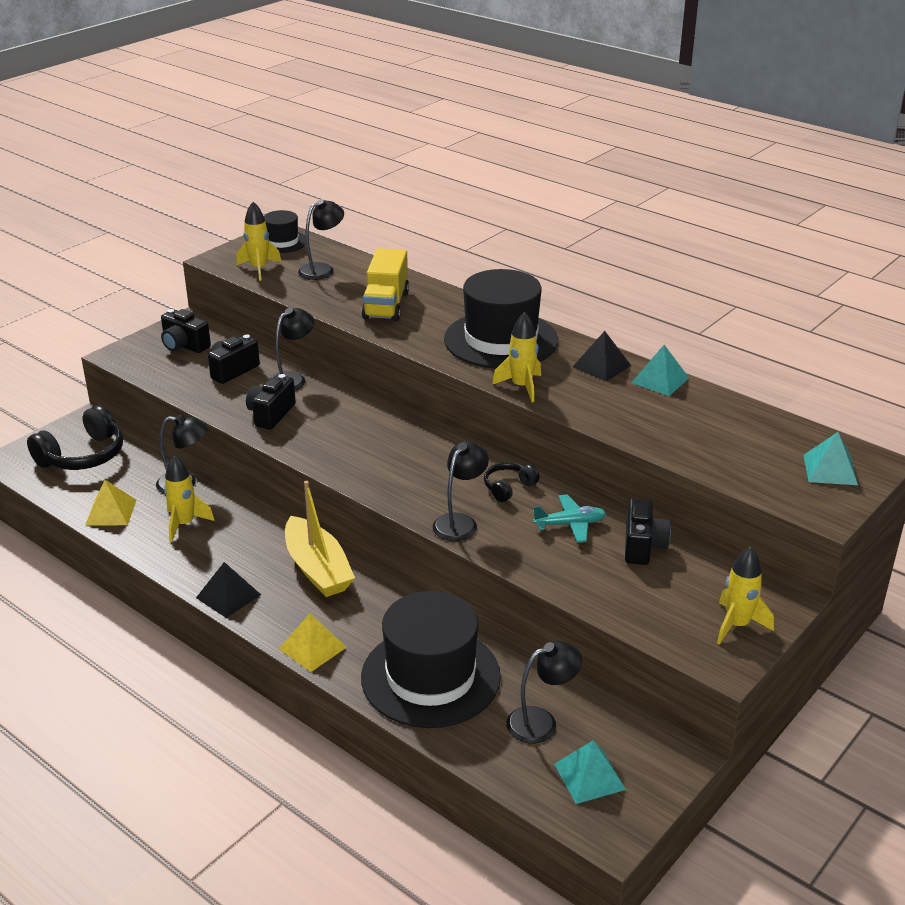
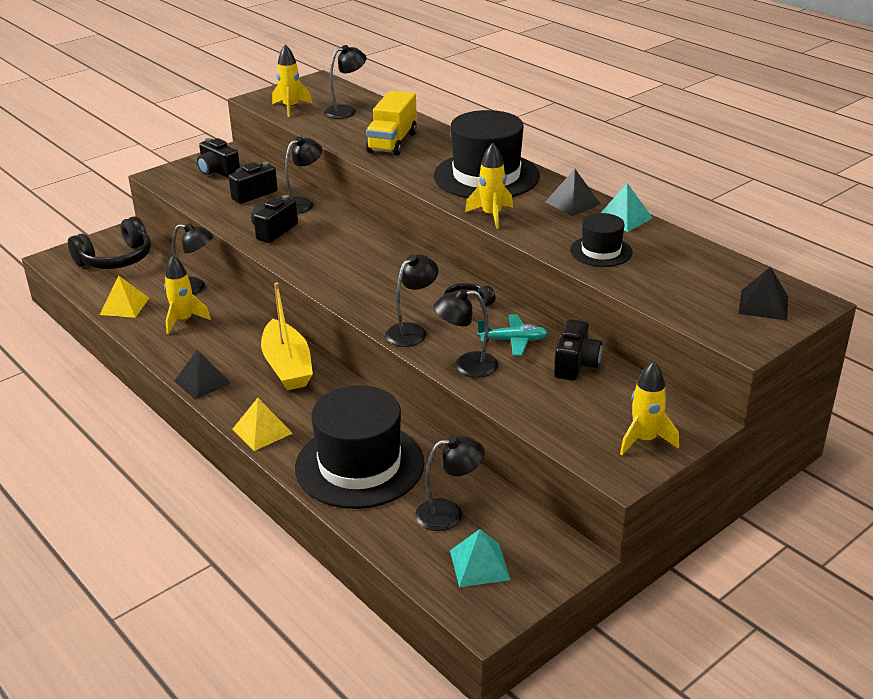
camera: 10 degrees right, 0 degrees up
black hat [264,210,306,253] -> black hat moved to [570,213,633,267]
turquoise pyramid [804,432,858,485] -> black pyramid [739,266,788,320]
none -> black lamp [434,289,498,377]

